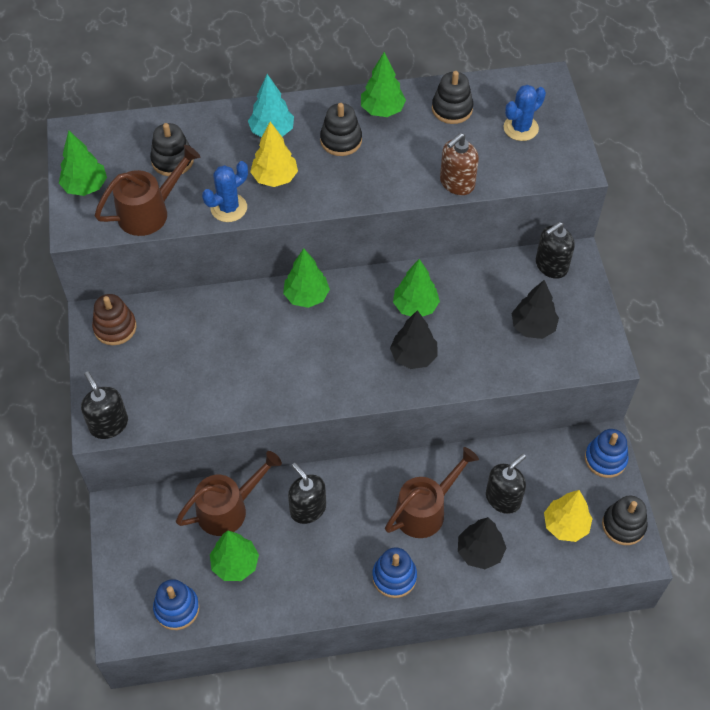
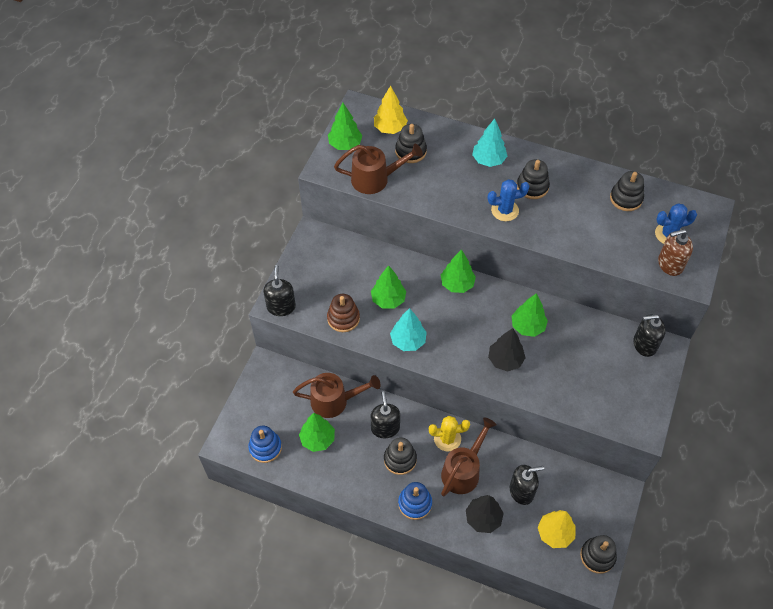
camera: 30 degrees right, 0 degrees up
brown stacking toy [92,294,136,345] -> brown stacking toy moved to [327,294,360,332]
blue cactus [202,161,248,222] -> blue cactus moved to [488,179,529,221]
yellow tree [250,122,298,187] -> yellow tree moved to [374,86,408,134]
green tree [361,52,406,117] -> green tree moved to [371,265,406,308]
brown watering can [385,447,479,538] -> brown watering can turned 45 degrees counterclockwise [441,417,497,497]
brown soap dispenser [440,133,479,195] -> brown soap dispenser moved to [658,229,693,276]
black tree [512,280,559,339] -> none
blue stacking toy [585,429,629,478] -> none
none -> black stacking toy [384,437,417,475]
none -> turquoise tree [390,308,427,351]
none -> yellow cactus [429,416,470,452]

